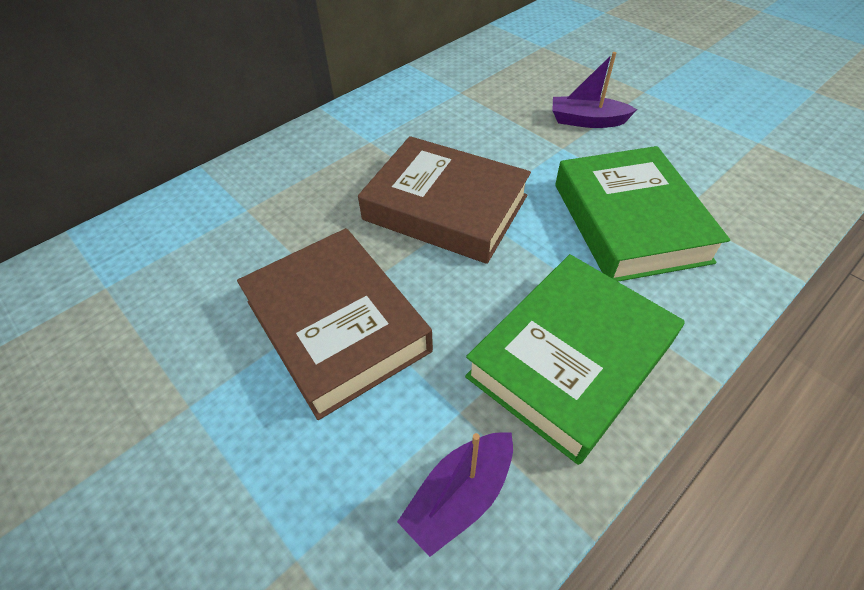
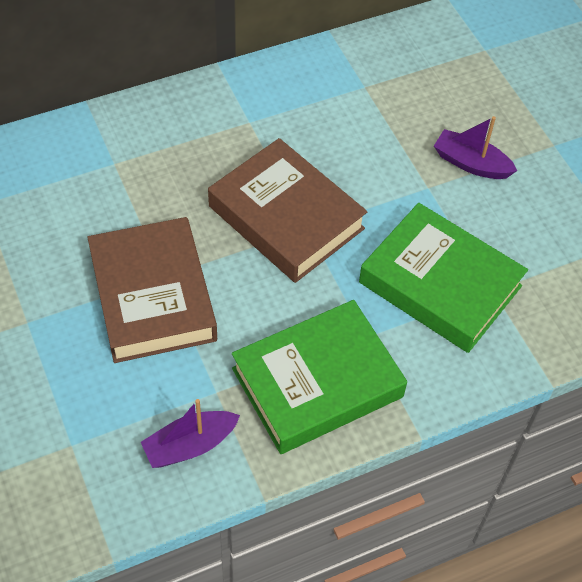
camera: 15 degrees right, 5 degrees up
green book [555,146,730,282] -> green book turned 60 degrees counterclockwise [359,203,528,353]

